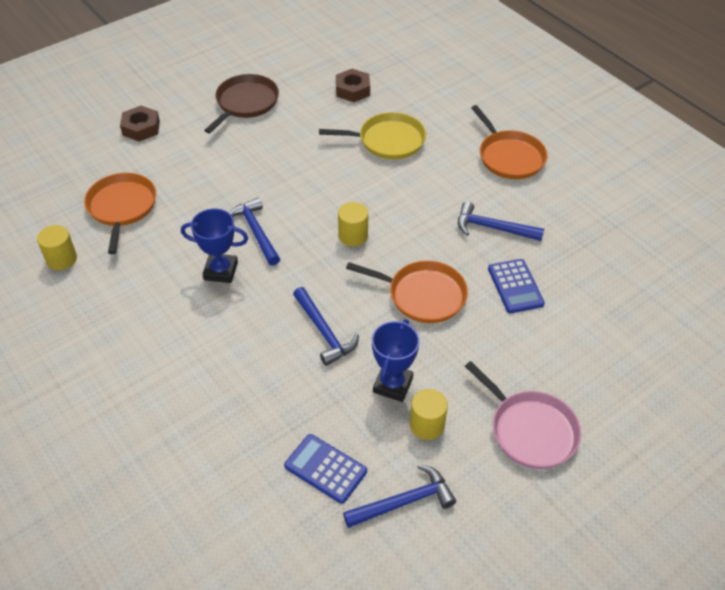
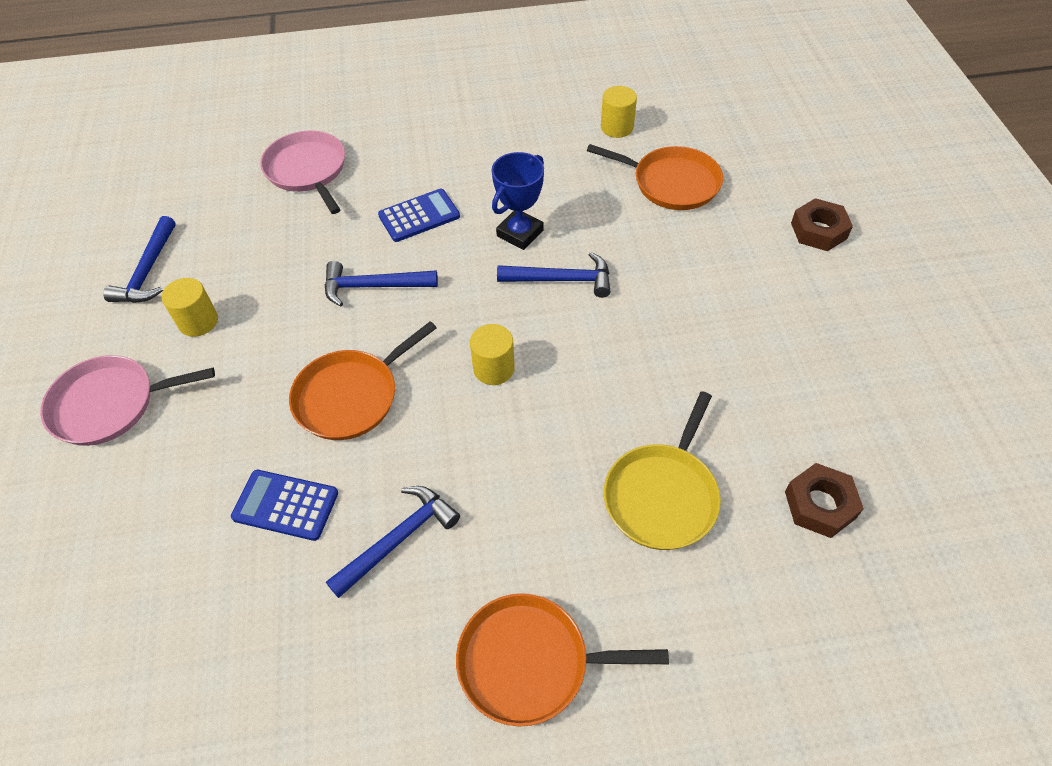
camera: 120 degrees right, 5 degrees up
brown pan [204,74,279,133] -> none
blue calculator [284,434,367,504] -> blue calculator moved to [378,189,460,242]
blue trophy [372,319,420,402] -> none
none -> pink pan [260,131,345,214]

